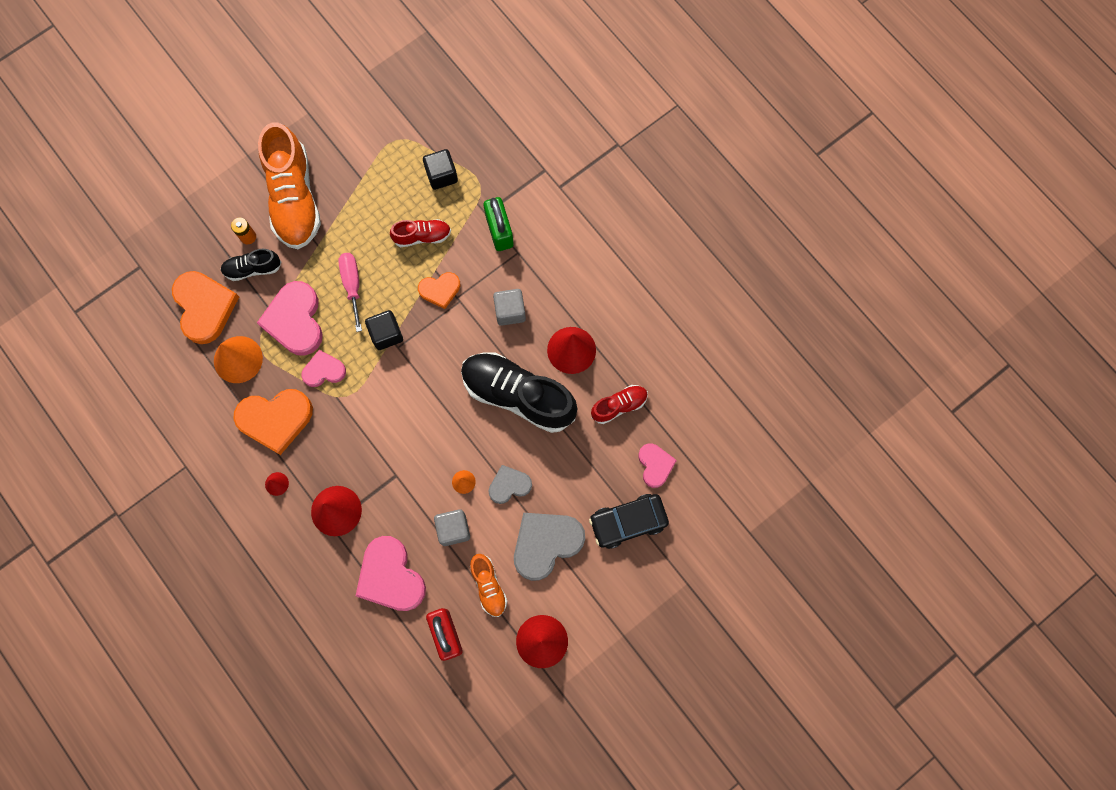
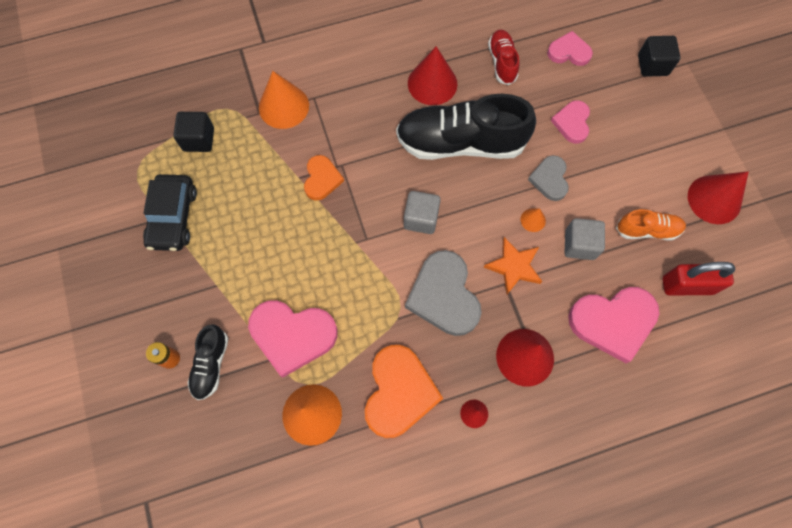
camera: 70 degrees left, 5 degrees down
orange heart [172,271,239,344] -> none
orange shoe [258,122,321,249] -> none
pink heart [301,350,346,387] -> pink heart moved to [551,100,590,144]
pink screwdriver [338,253,362,332] -> none
black cube [365,310,403,350] -> black cube moved to [638,36,680,77]
red shoe [390,219,451,247] -> none
black shoe [461,352,577,433] -> black shoe turned 45 degrees clockwise [396,94,536,160]
green padlock [484,197,514,251] -> orange cone [259,71,309,129]
grey cube [493,289,526,326] -> grey cube moved to [404,191,441,234]
grey heart [514,513,585,581] -> grey heart moved to [405,250,482,336]
black car [589,494,669,549] -> black car moved to [143,174,197,251]
none -> orange star [484,237,543,294]

